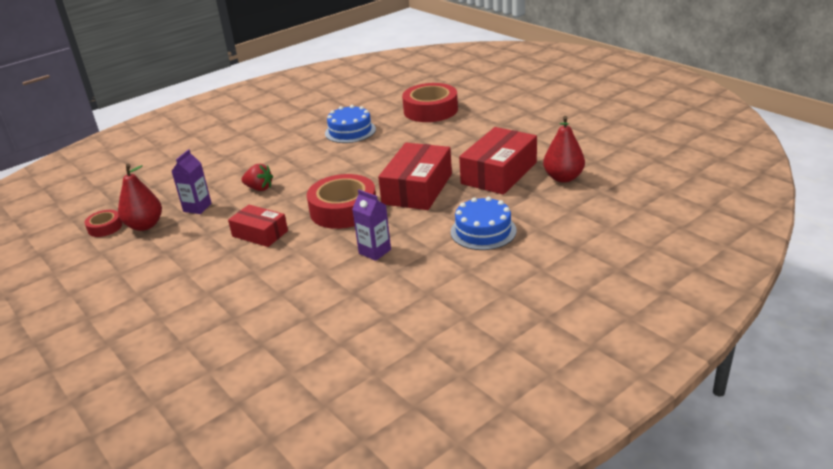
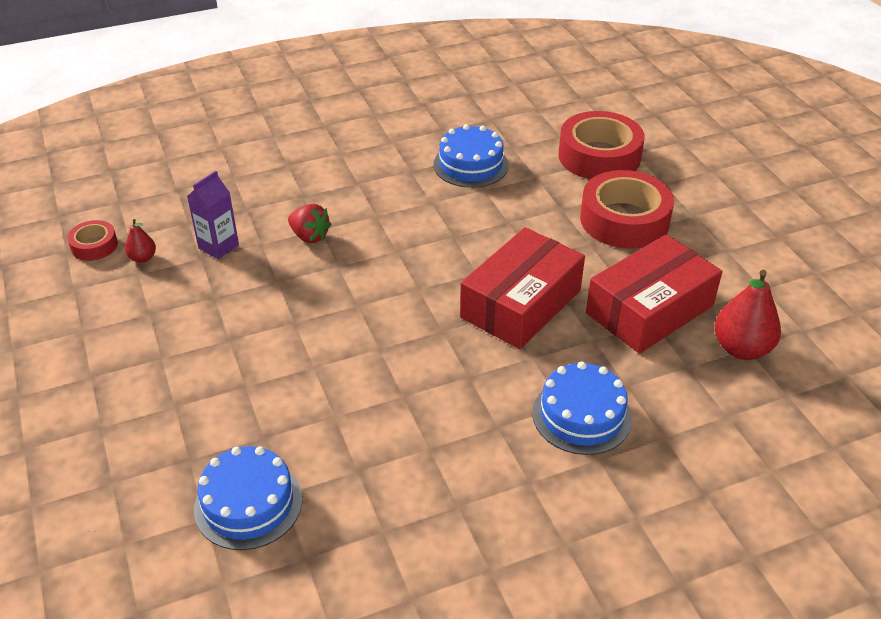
camera: 15 degrees right, 10 degrees up
red pear [118,164,162,231] -> red pear [125,219,156,263], size x0.52
red box [228,205,288,247] -> none
red tape [307,174,376,229] -> red tape moved to [580,170,674,249]
purple carton [352,190,391,261] -> none
none -> blue cake [194,446,302,550]

